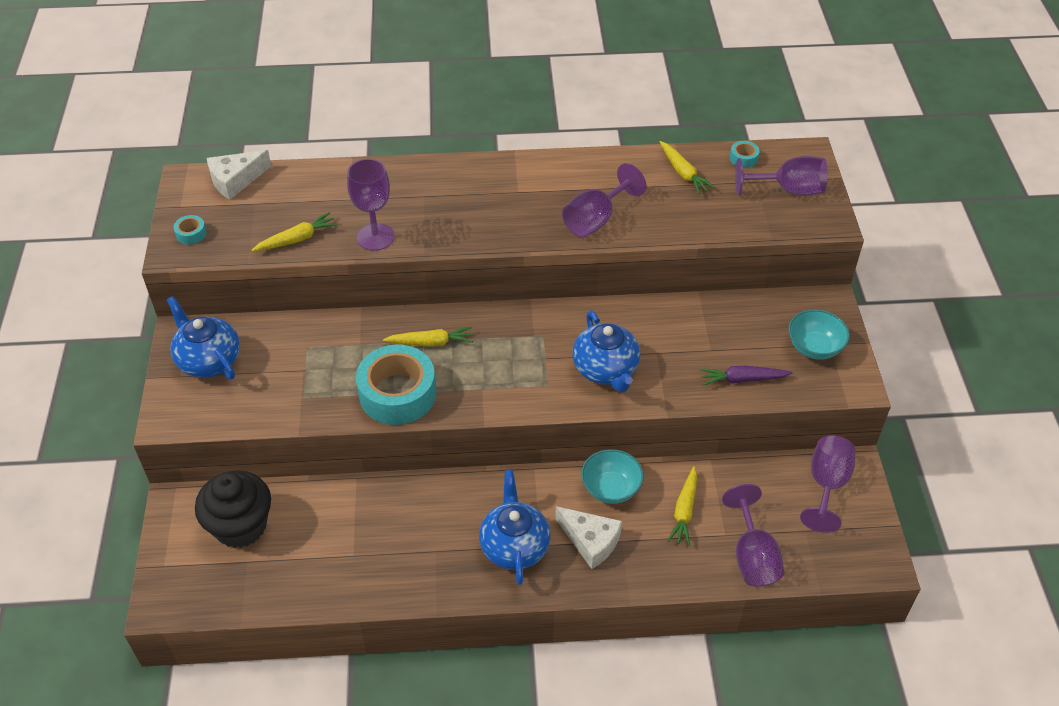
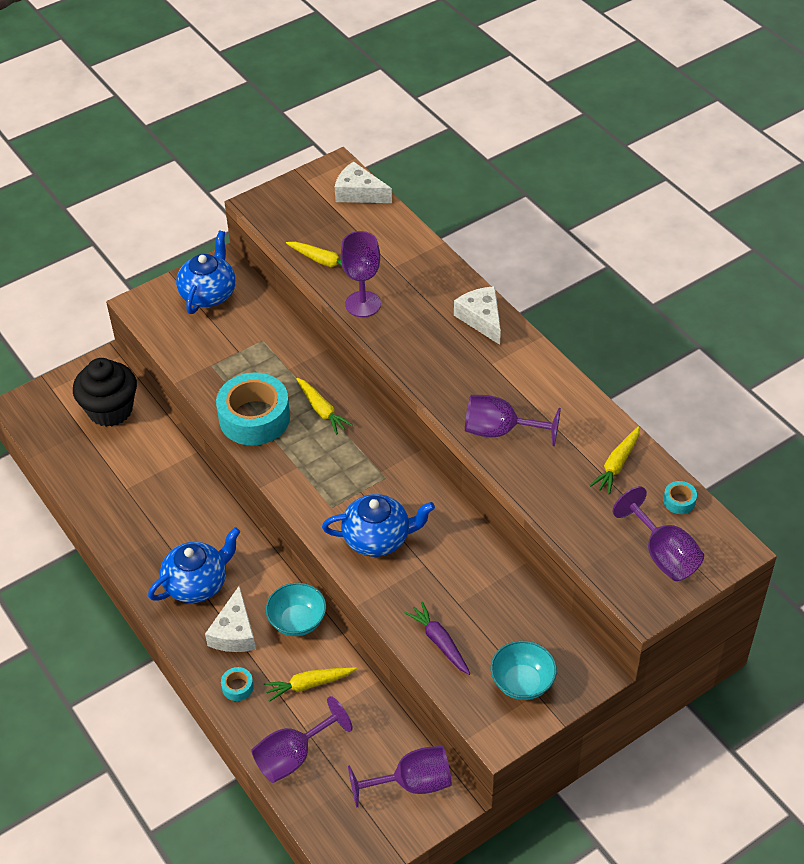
camera: 60 degrees right, 0 degrees up
turquoise tape [174,215,207,245] -> turquoise tape moved to [221,667,254,701]
blue teapot [572,310,640,393] -> blue teapot turned 135 degrees counterclockwise [322,494,435,557]
none -> white cheese [454,286,501,345]

